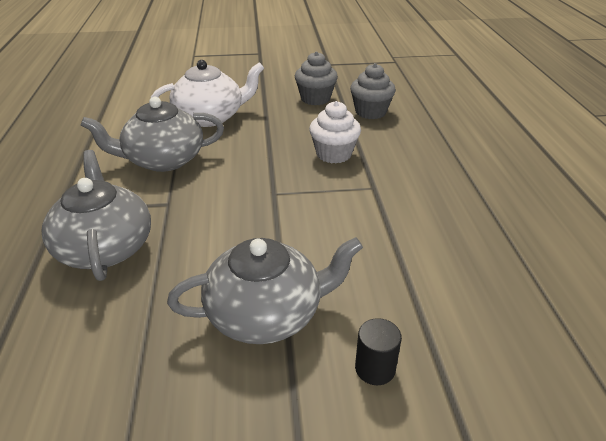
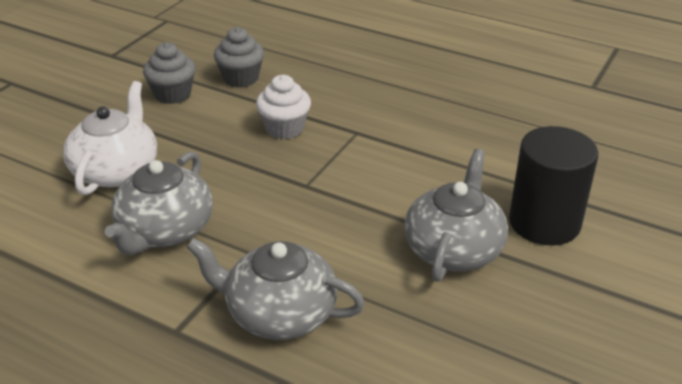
camera: 55 degrees left, 0 degrees up
black cylinder [355,318,402,385] -> black cylinder [509,126,598,245], size x2.30

